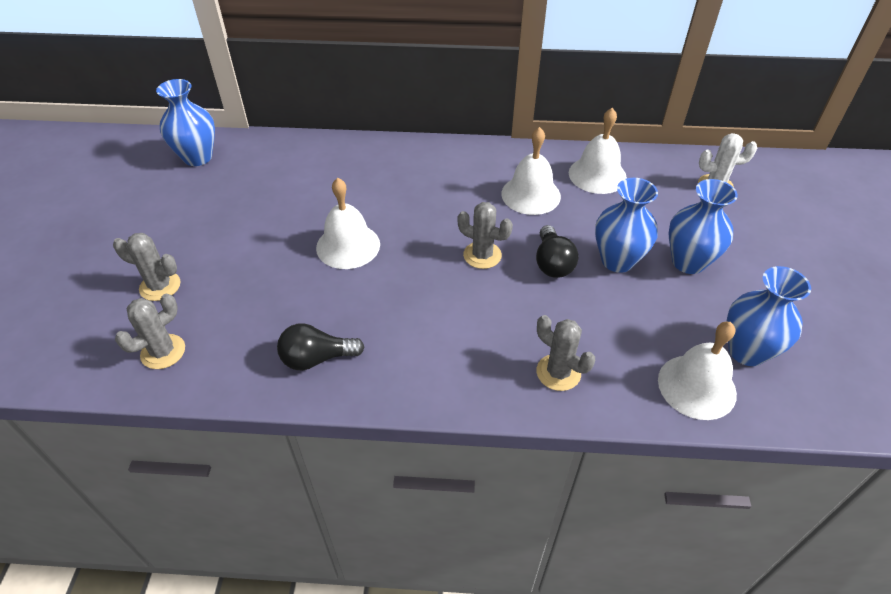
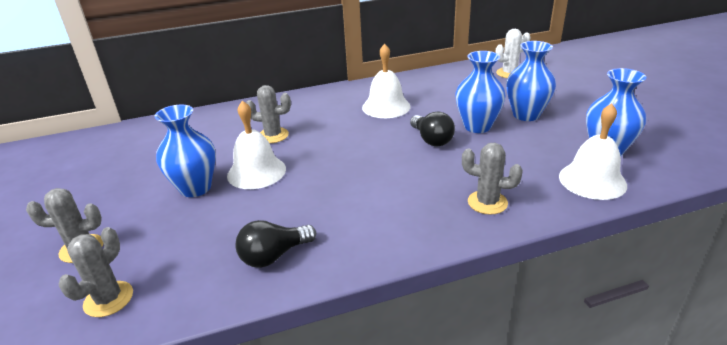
camera: 20 degrees left, 15 degrees down
blue vase [156,79,215,166] -> blue vase moved to [155,105,216,197]
grey cactus [457,202,513,269] -> grey cactus moved to [246,85,291,143]
white bell [569,108,627,194] -> none

